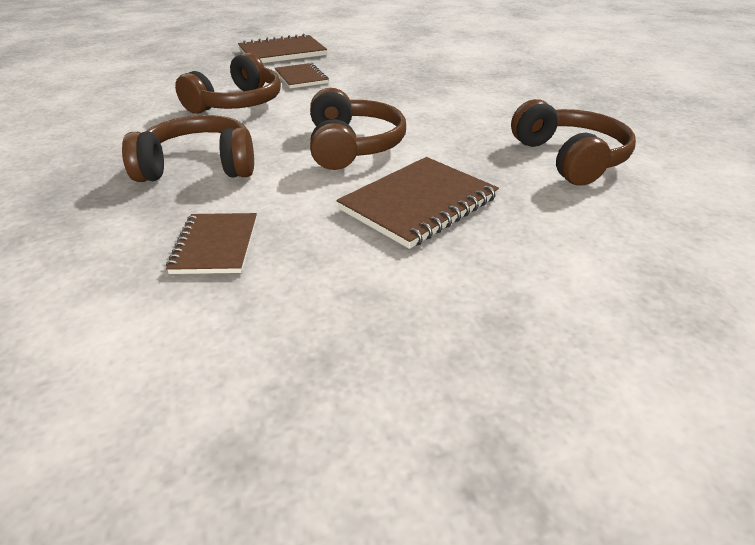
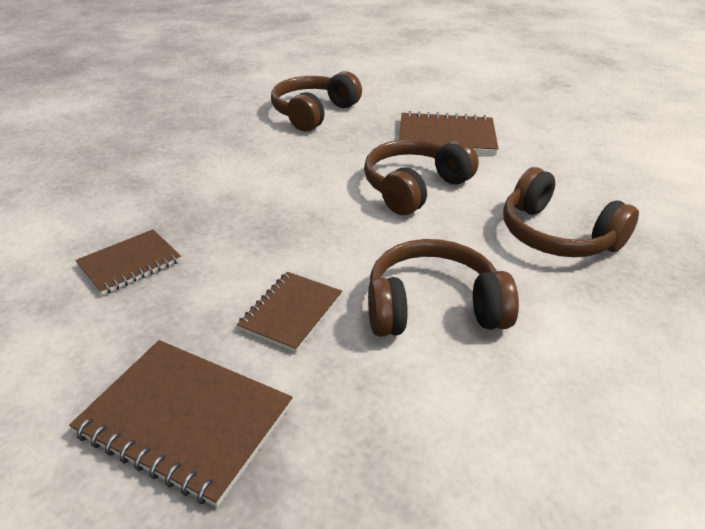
camera: 130 degrees left, 0 degrees up
brown notebook [166,213,257,274] -> brown notebook moved to [75,229,181,295]

